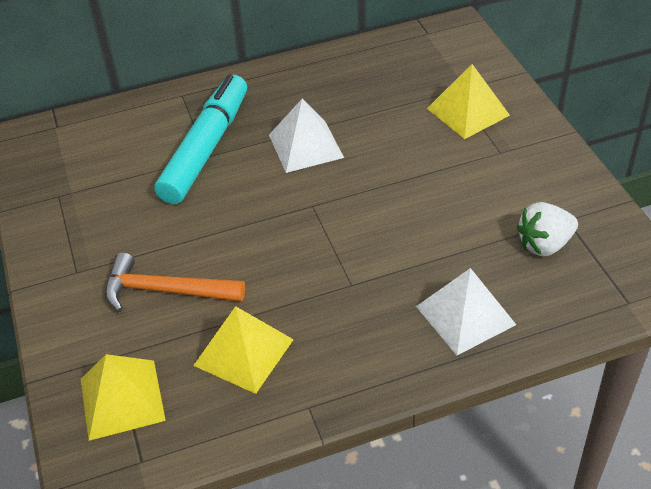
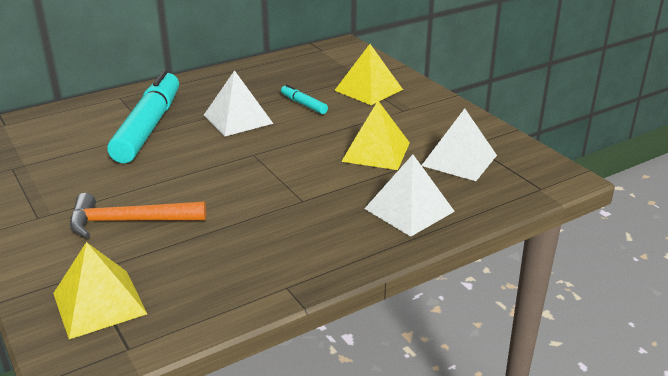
camera: 15 degrees left, 15 degrees down
yellow pyramid [193,306,294,394] -> yellow pyramid moved to [341,101,410,170]
white strawberry [517,202,578,256] -> white pyramid [421,109,497,181]
none -> turquoise marker [281,84,328,114]

